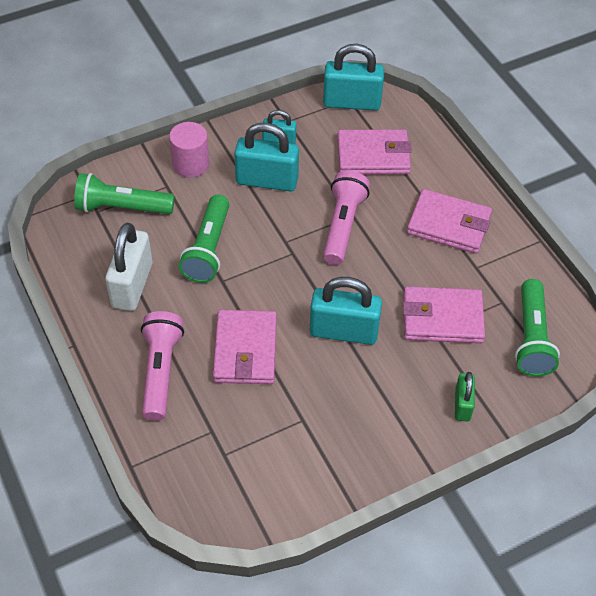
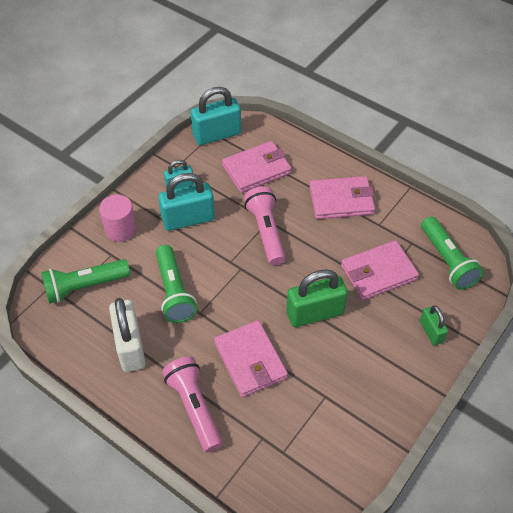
camera: 25 degrees left, 0 degrees up
turquoise padlock [310,277,382,345] -> green padlock [286,269,348,327]

